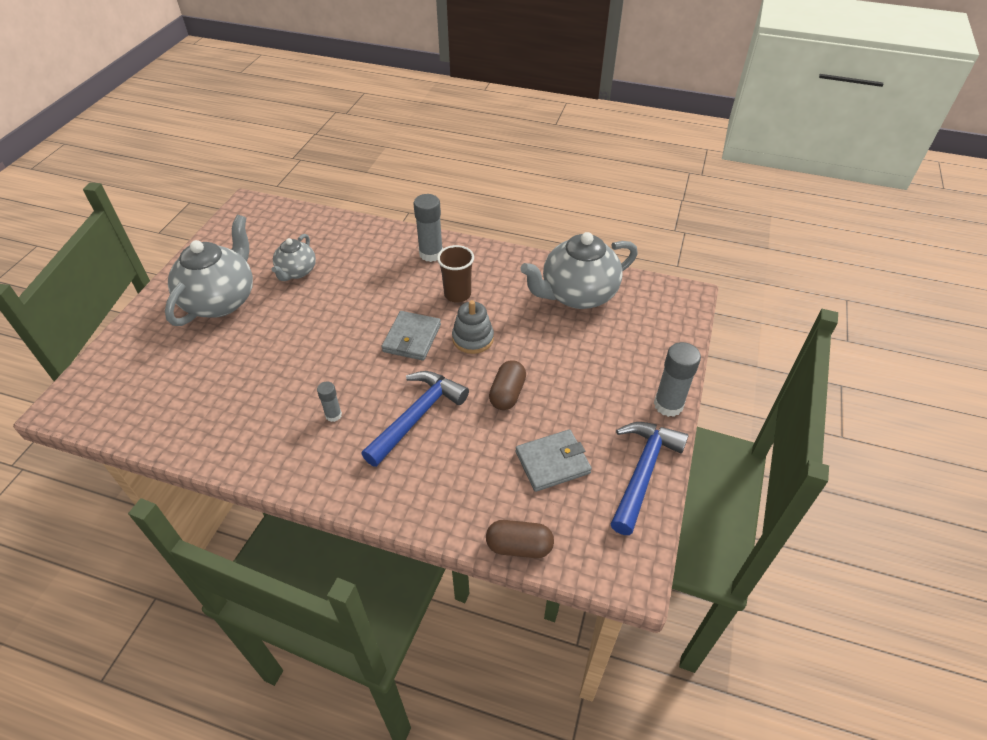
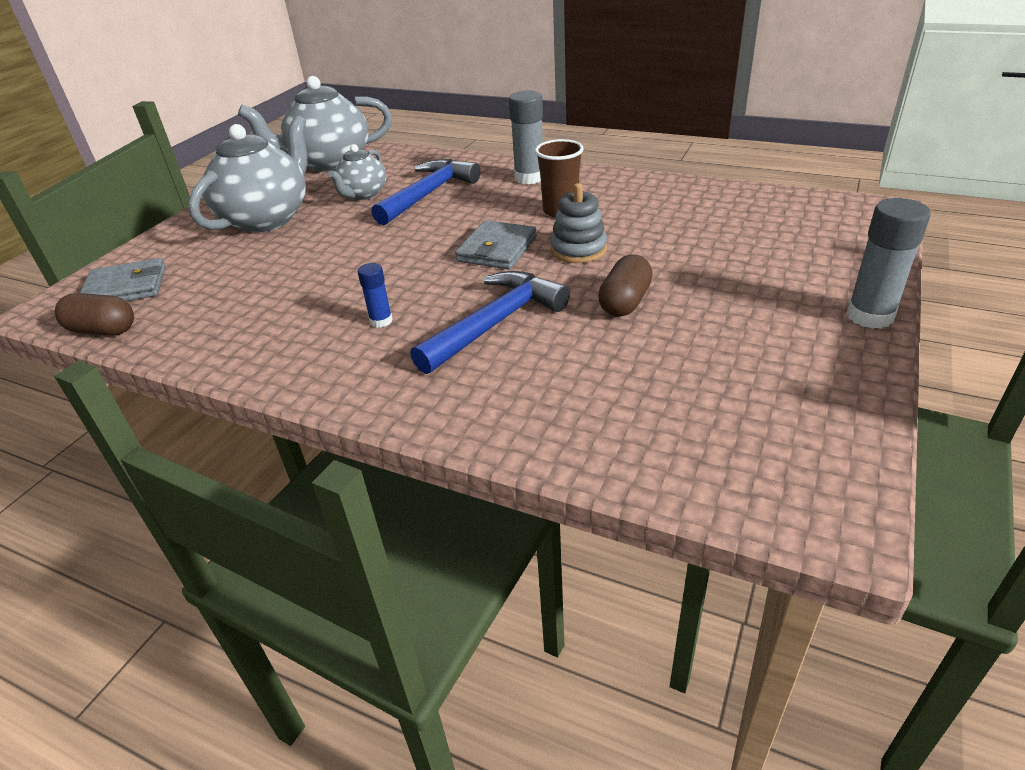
camera: 10 degrees right, 10 degrees down
grey glue stick [317,382,342,422] -> blue glue stick [358,263,393,328]
brown capsule [486,520,554,558] -> brown capsule moved to [55,293,134,336]
grey wallet [516,429,592,492] -> grey wallet moved to [80,258,166,301]
grey teapot [520,232,638,309] -> grey teapot moved to [238,76,392,172]
blue hammer [611,422,689,535] -> blue hammer moved to [371,159,480,226]

